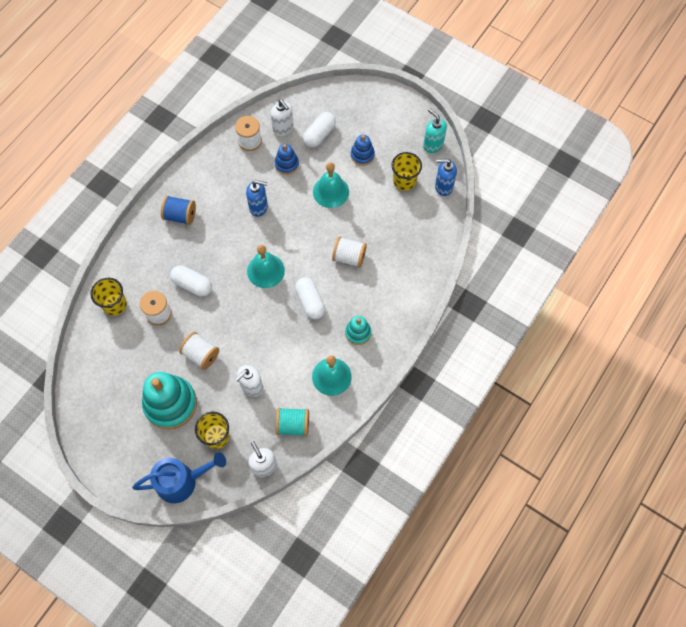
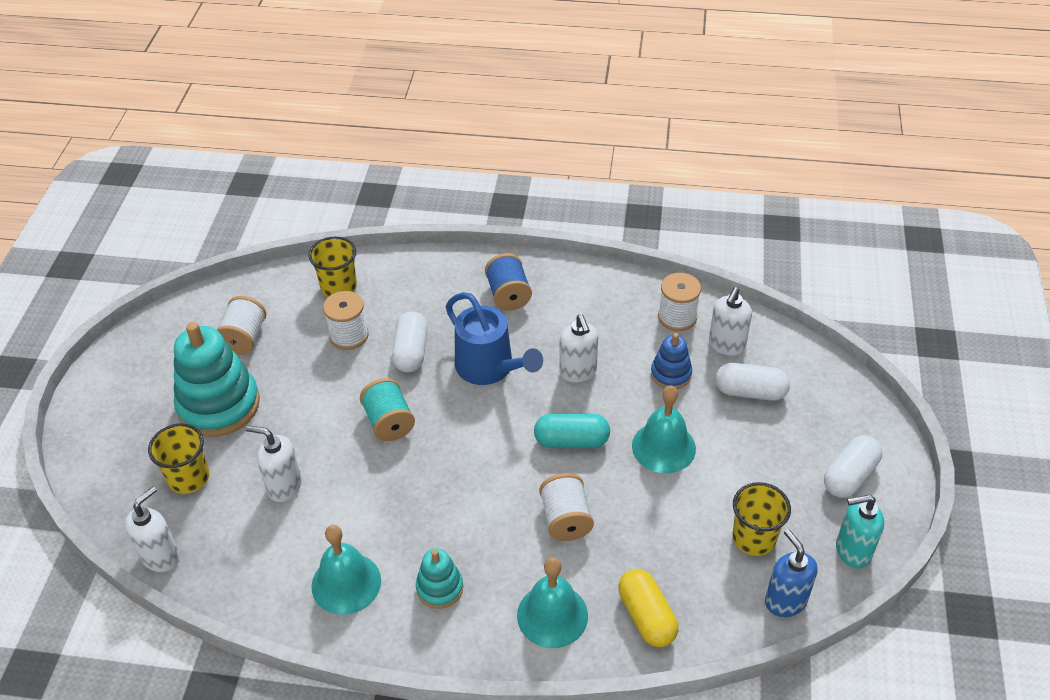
camera: 65 degrees right, 20 degrees down
blue watering can [132,452,226,503] -> blue watering can moved to [446,292,543,385]
white spool [179,332,219,370] -> white spool moved to [217,296,266,355]
blue soap dispenser [246,180,268,217] -> white soap dispenser [559,315,598,382]
turquoise bell [247,245,285,288] -> turquoise bell moved to [517,557,588,648]
turquoise spool [276,408,309,436] -> turquoise spool moved to [360,378,415,441]
white capsule [295,277,325,319] -> white capsule moved to [824,435,882,498]
blue stacking toy [351,135,375,166] -> none
turquoise soap dispenser [423,109,447,153] -> turquoise soap dispenser turned 120 degrees counterclockwise [836,495,884,568]
none -> turquoise capsule [534,414,610,448]
none -> yellow capsule [618,569,678,647]

